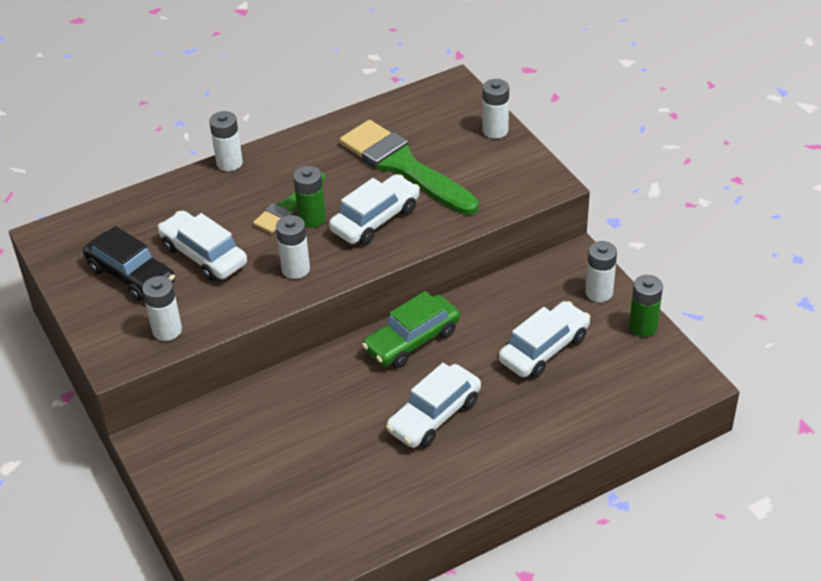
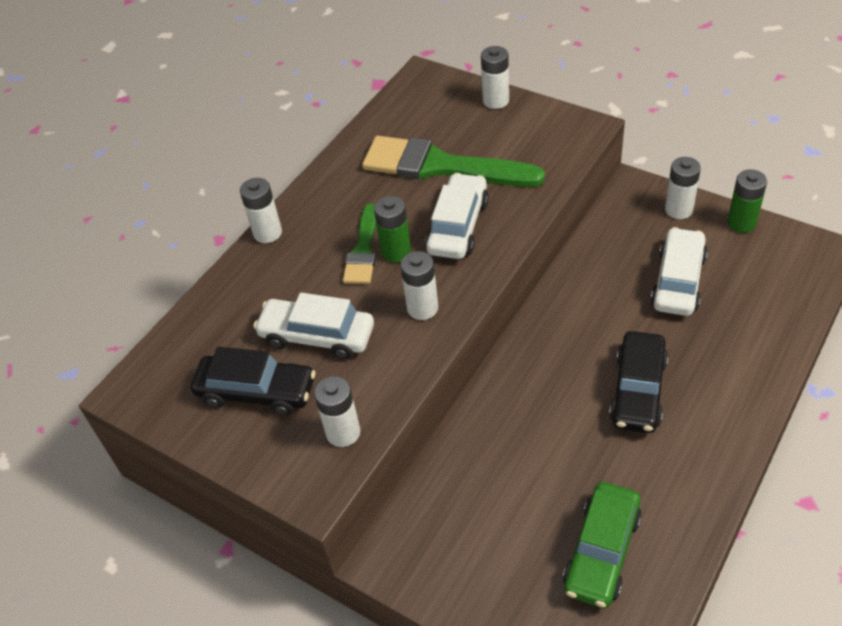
camera: 25 degrees left, 5 degrees up
green car [362,291,460,368] -> green car moved to [563,482,642,608]
white car [386,363,481,448] -> black car [609,331,668,433]

